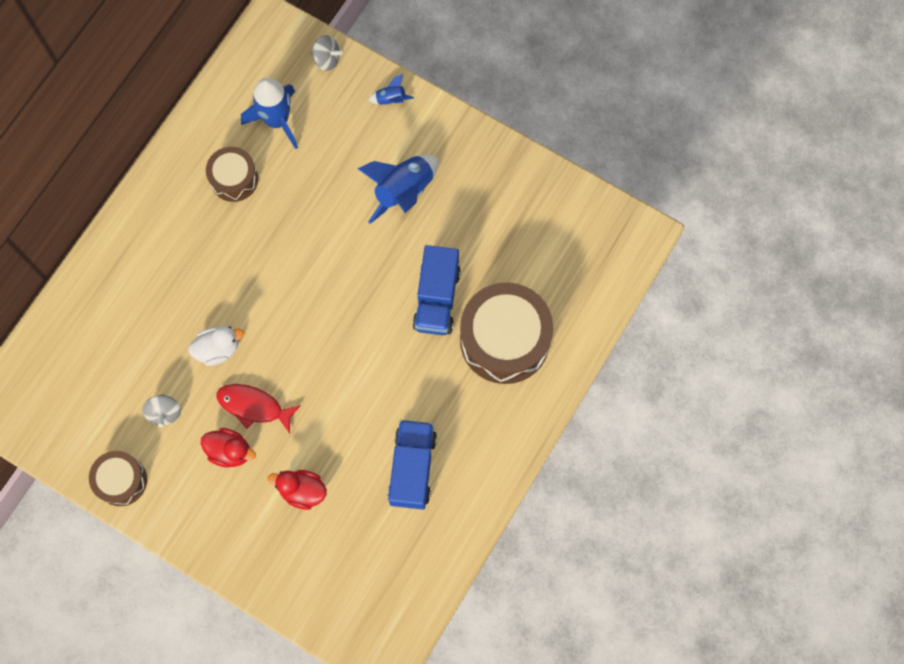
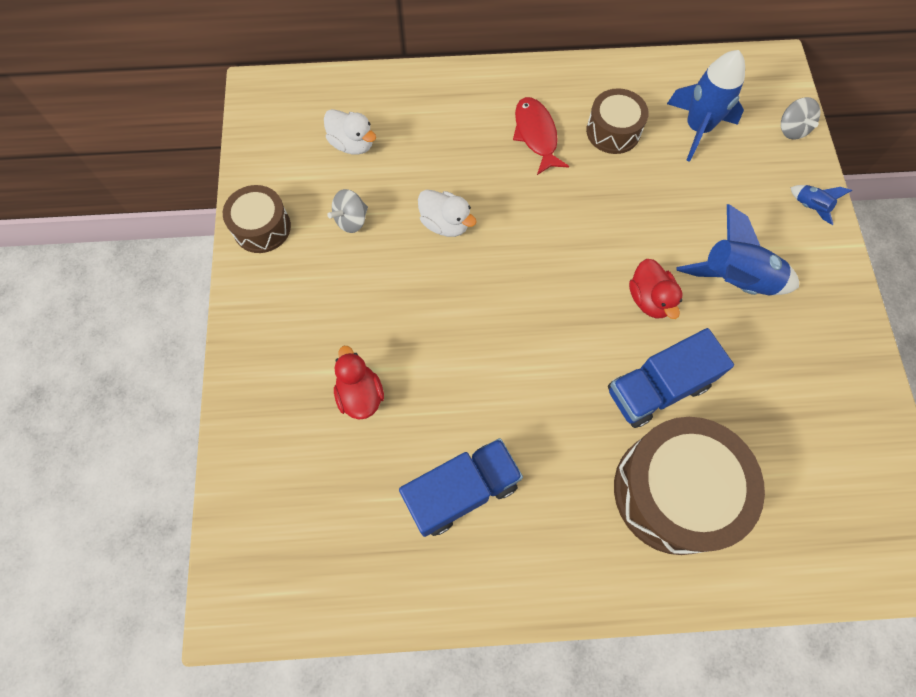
camera: 55 degrees right, 5 degrees down
red duck [201,428,256,468] -> red duck moved to [629,259,682,319]
red fish [216,384,301,433] -> red fish moved to [513,97,569,175]
none -> white duck [324,109,376,155]

